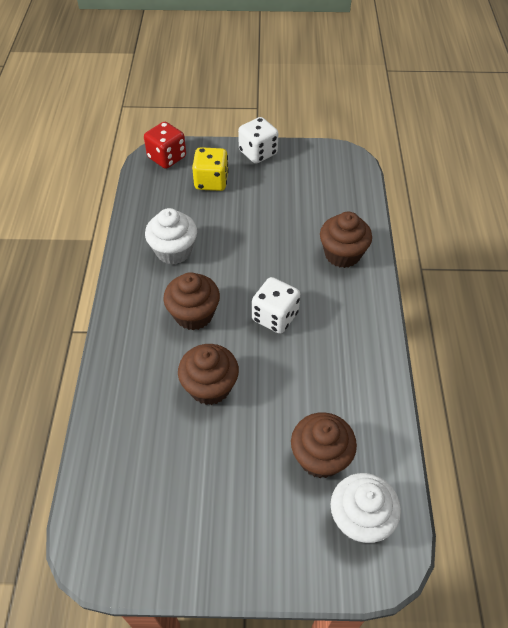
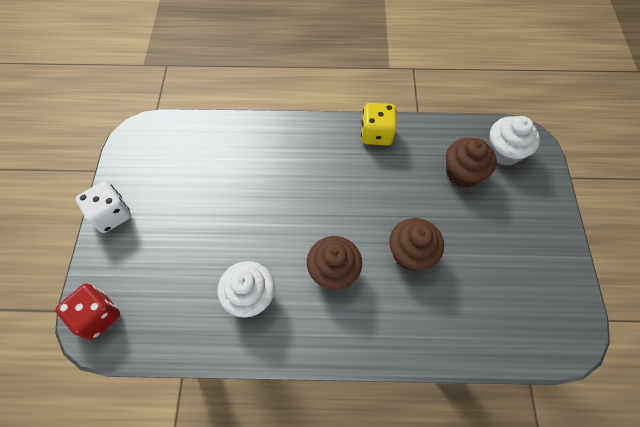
camera: 90 degrees left, 10 degrees up
yellow dice [192,147,229,191] -> yellow dice moved to [361,103,397,145]
white dice [252,277,300,334] -> none
brown cupcake [320,212,372,268] -> none

